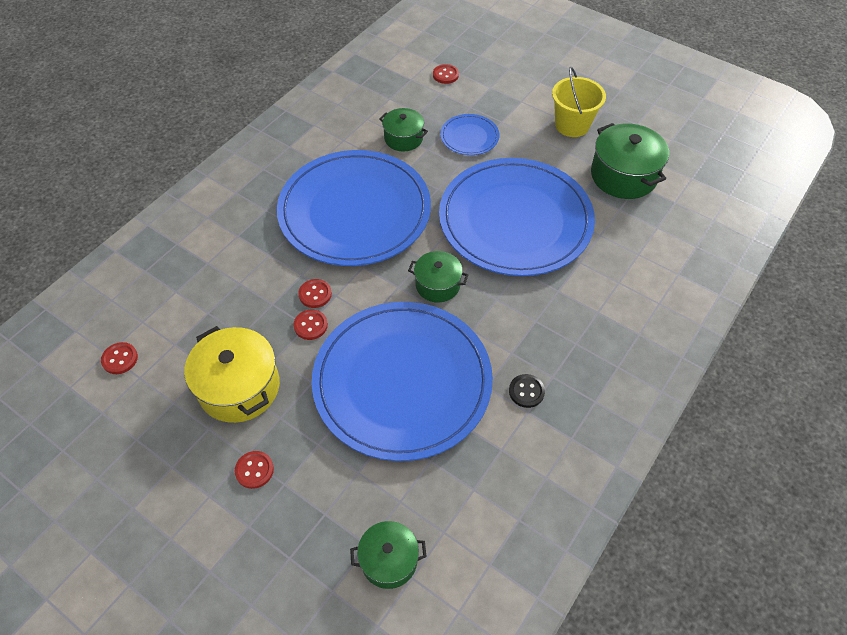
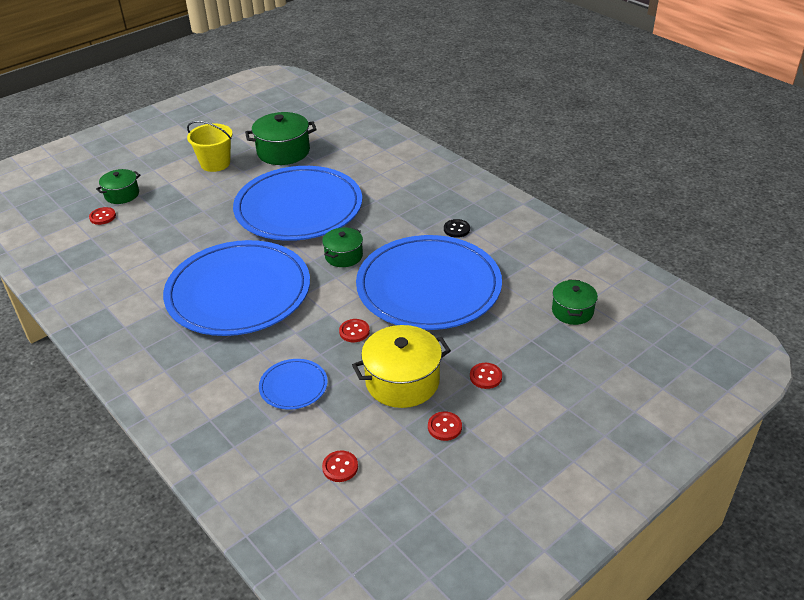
camera: 75 degrees left, 15 degrees down
red button [298,279,332,308] -> red button moved to [428,411,462,441]
green pot [379,108,428,151] -> green pot moved to [96,169,141,204]
blue plate [440,114,499,155] -> blue plate moved to [259,359,328,410]

